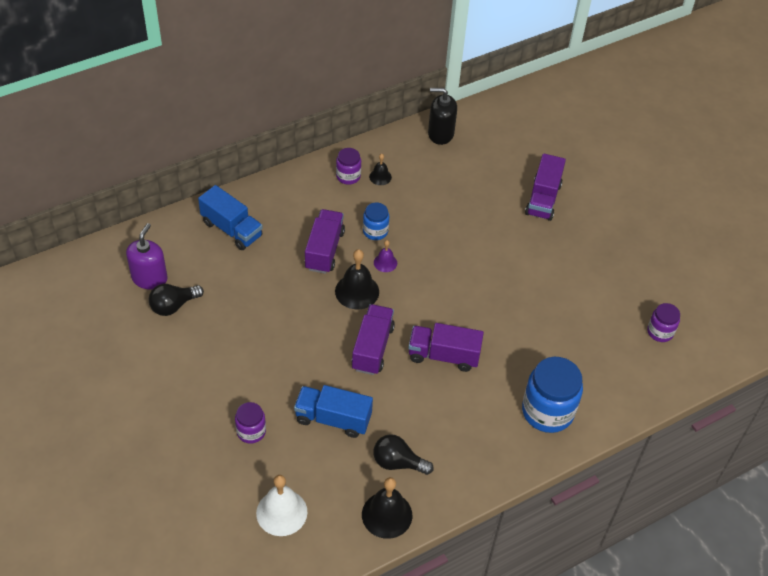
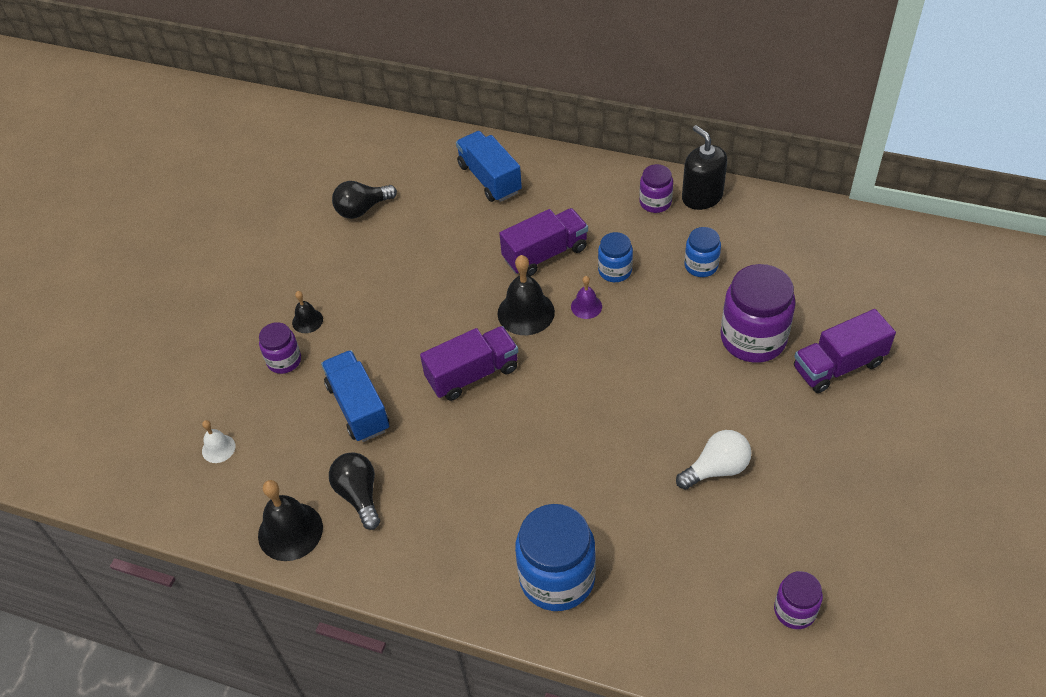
camera: 55 degrees right, 0 degrees up
purple soap dispenser [126,223,167,290] -> none
black light bulb [149,284,204,316] -> black light bulb turned 45 degrees counterclockwise [332,181,397,219]
blue truck [198,185,263,250] -> blue truck turned 150 degrees clockwise [456,131,522,202]
white bell [256,475,307,536] -> white bell [202,420,235,463], size x0.55
black bell [369,154,392,185] -> black bell moved to [292,291,323,333]
purple truck [408,323,484,372] -> none
black soap dispenser [428,88,457,145] -> black soap dispenser moved to [682,125,727,210]
none -> white light bulb [676,430,751,490]
none -> blue jar [685,227,721,277]
none -> purple jar [721,264,796,363]

